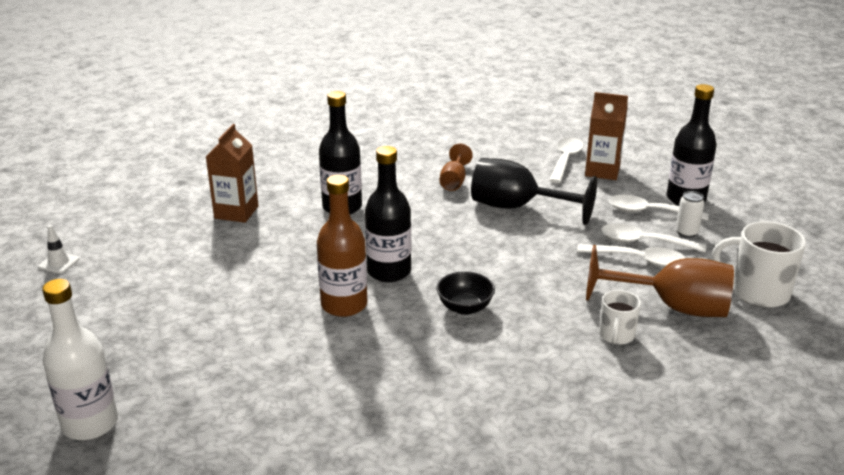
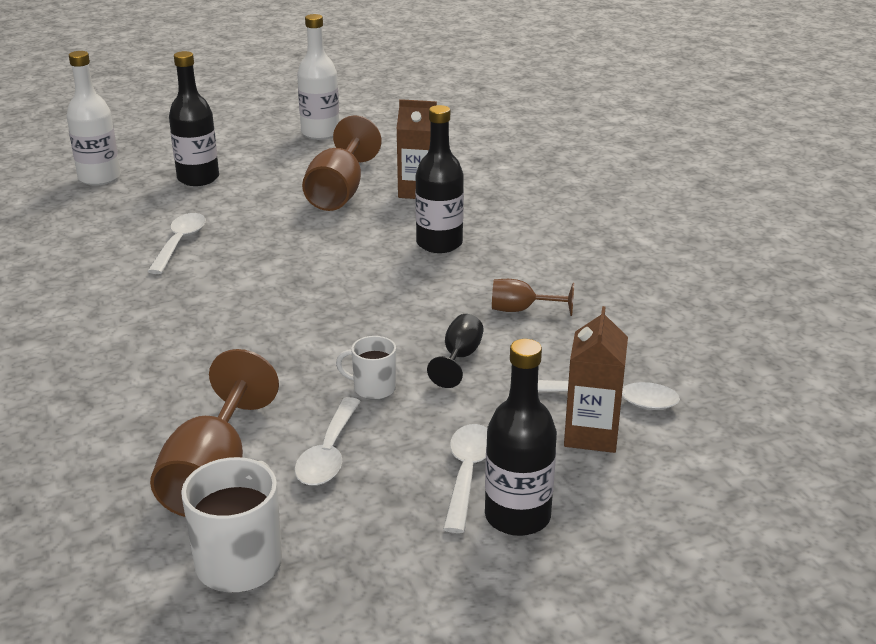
camera: 85 degrees right, 0 degrees up
white traffic cone [38,225,79,274] -> white bottle [297,14,339,140]
brown bottle [317,175,367,317] -> none
black bottle [365,146,411,282] -> black bottle moved to [169,51,219,186]
black bowl [437,271,495,315] -> none
black goblet [471,158,597,225] -> black goblet [427,314,484,388], size x0.53
white mug [599,290,641,345] -> white mug moved to [336,336,396,400]
white spoon [601,223,706,252] -> white spoon moved to [147,213,206,274]
white can [676,191,704,238] -> none
none -> brown goblet [302,115,382,211]

